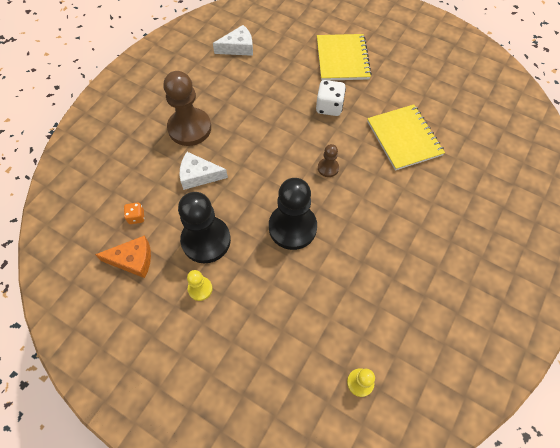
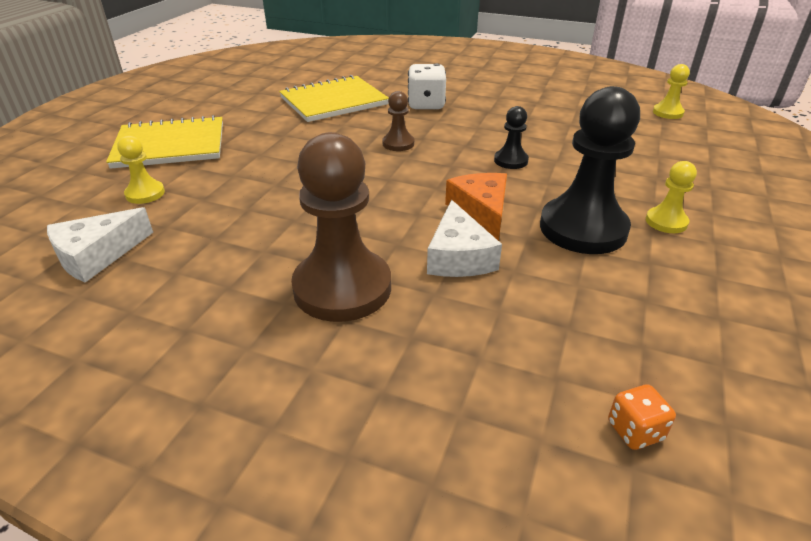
camera: 100 degrees left, 25 degrees down
orange cheese [95,236,151,278] -> orange cheese moved to [445,173,507,241]
orange dice [124,202,145,224] -> orange dice moved to [608,384,676,450]
white cheese [213,25,253,56] -> white cheese turned 105 degrees counterclockwise [47,207,153,283]
black pawn [269,178,317,250] -> black pawn [494,106,529,169], size x0.47
white dice [316,80,346,116] -> white dice moved to [408,63,446,109]
none -> yellow pawn [117,136,165,204]

